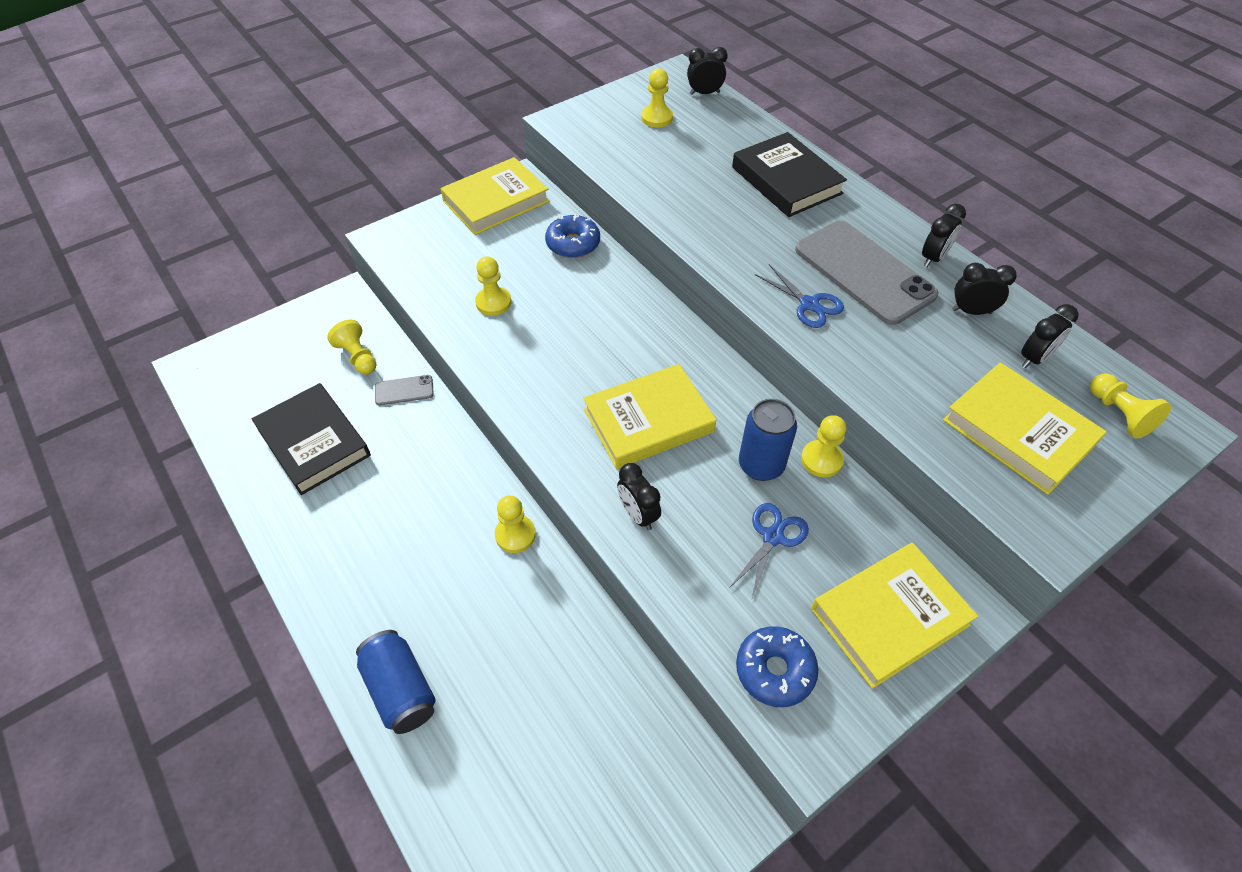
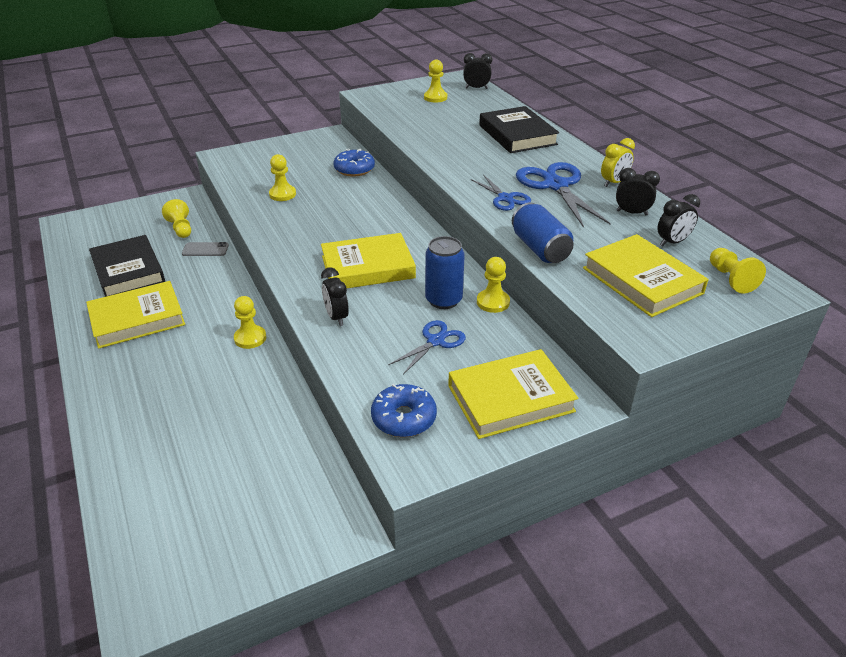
camera: 10 degrees right, 15 degrees down
blue can [356,630,436,734] -> blue can moved to [512,202,574,263]
yellow book [440,157,549,235] -> yellow book moved to [86,281,185,349]
grey phone [795,221,939,325] -> blue scissors [516,162,611,228]
black clock [922,204,966,267] -> yellow clock [601,138,635,187]

